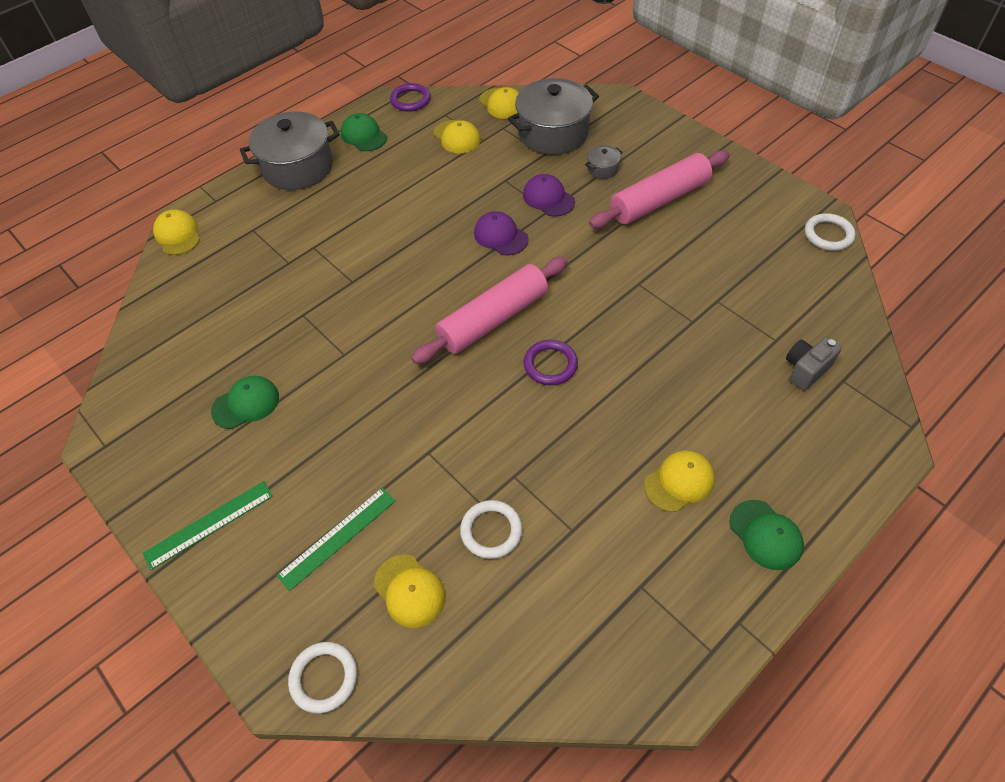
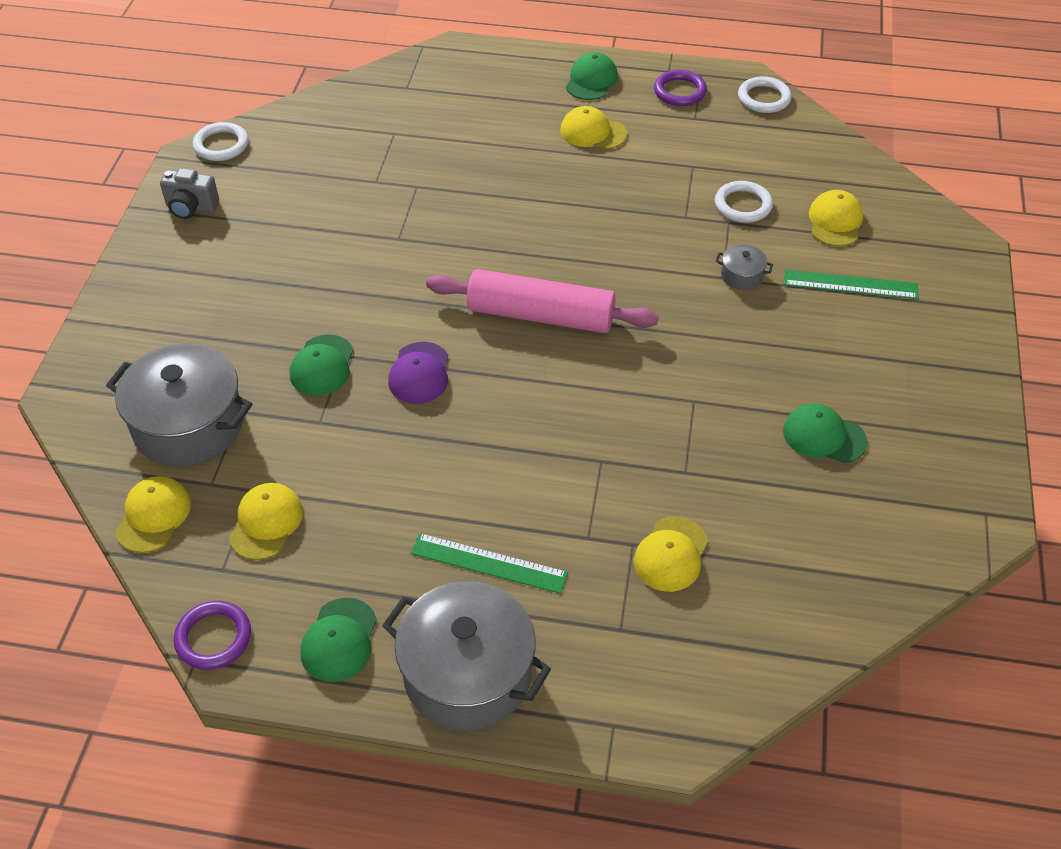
camera: 130 degrees left, 5 degrees down
green ruler [143,481,273,570] -> green ruler moved to [410,533,568,594]
yellow cap [153,209,200,255] -> yellow cap moved to [634,516,708,592]
white ring [288,642,357,714] -> white ring moved to [738,76,792,113]
purple cap [523,174,575,217] -> green cap [290,334,354,396]
purple ring [524,340,578,385] -> purple ring moved to [654,70,707,106]
grey pot [585,145,623,179] -> grey pot moved to [716,244,773,290]
pink rolling pin [589,150,730,228] -> none
grey camera [786,337,842,391] -> grey camera moved to [160,168,219,219]

